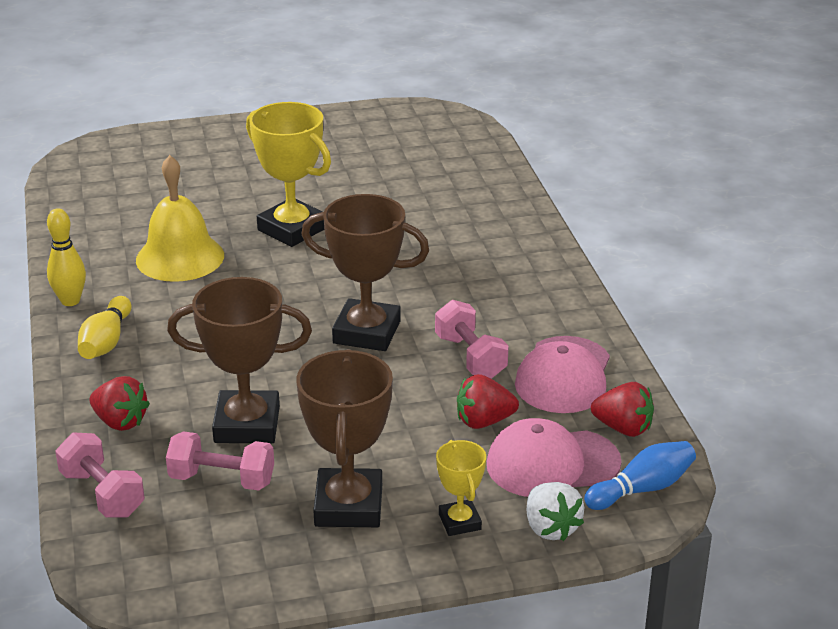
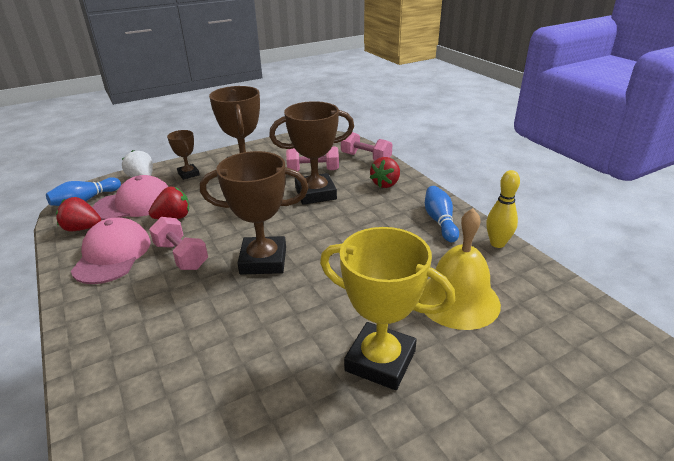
camera: 165 degrees right, 0 degrees up
yellow bowling pin [78,296,131,359] -> blue bowling pin [425,186,459,242]
red strawberry [89,376,150,431] -> red strawberry turned 75 degrees counterclockwise [370,157,400,188]
yellow trophy [436,440,486,536] -> brown trophy [167,130,200,180]

